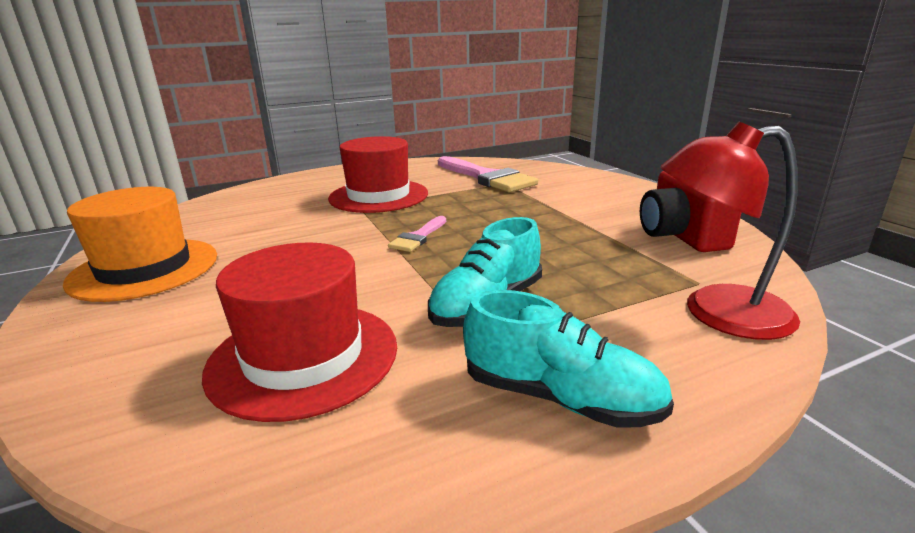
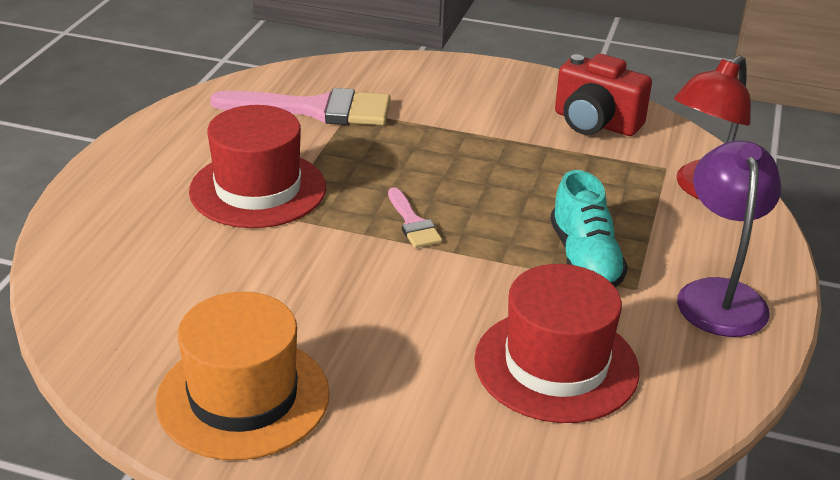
camera: 50 degrees left, 10 degrees up
turquoise shoe [463,290,674,428] -> purple lamp [677,140,781,337]

